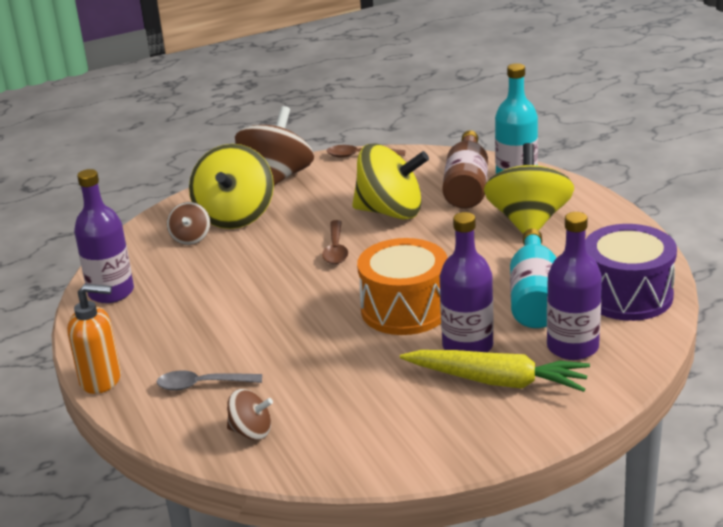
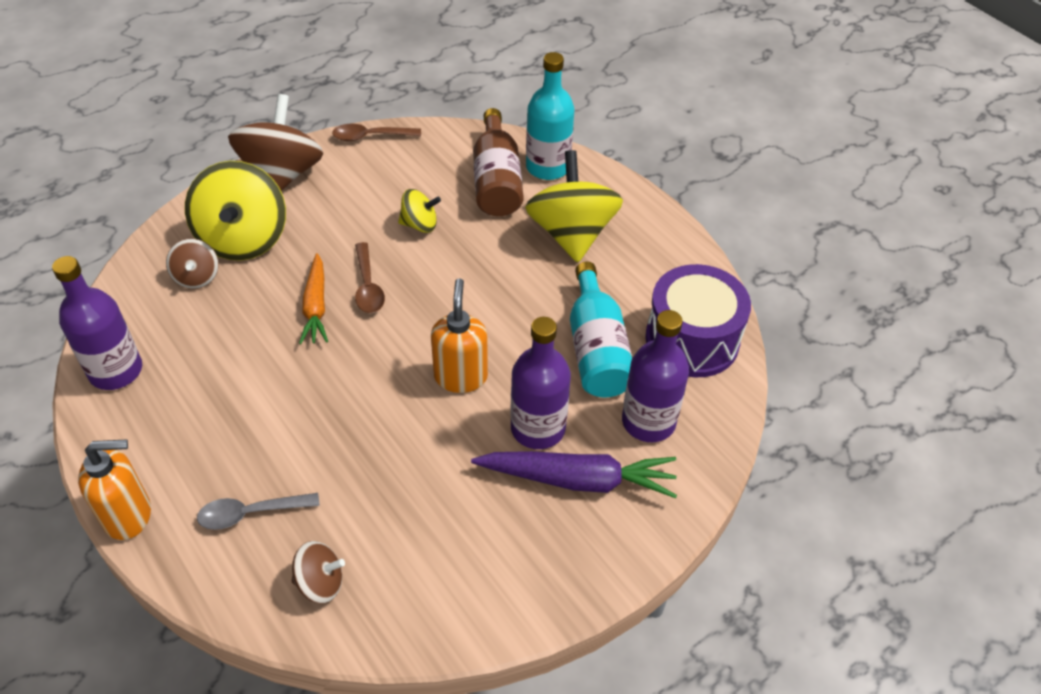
camera: 15 degrees left, 20 degrees up
yellow spinning top [352,144,429,220] -> yellow spinning top [398,189,441,233], size x0.50
orange drum [357,238,448,335] -> orange soap dispenser [431,278,488,393]
yellow carrot [400,350,590,392] -> purple carrot [471,451,677,498]
none -> orange carrot [299,253,328,344]

